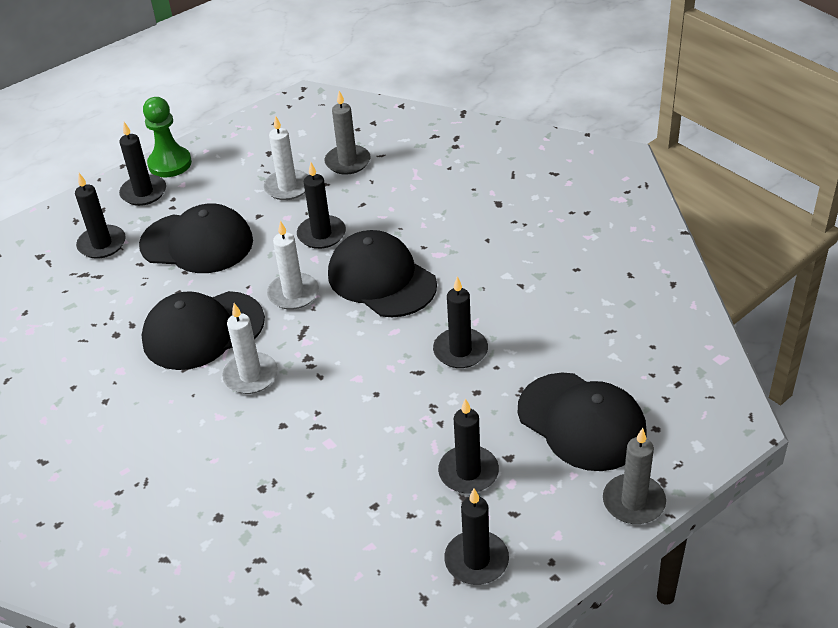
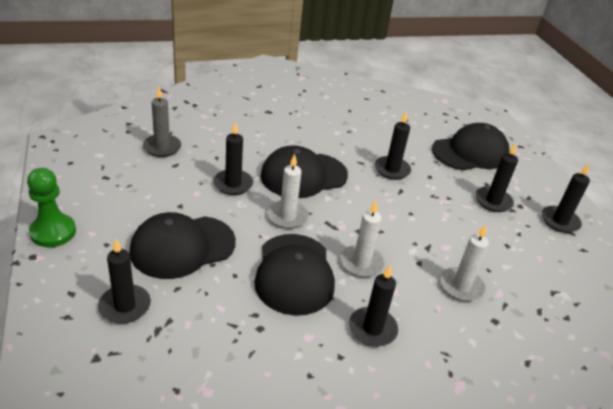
camera: 75 degrees left, 5 degrees down
black candle [119,122,166,206] -> black candle moved to [349,265,398,347]
black cap [139,203,253,273] -> black cap turned 150 degrees counterclockwise [130,212,236,279]
white candle [264,115,308,200] -> white candle moved to [440,224,489,302]
grey candle [603,428,666,524] -> none

